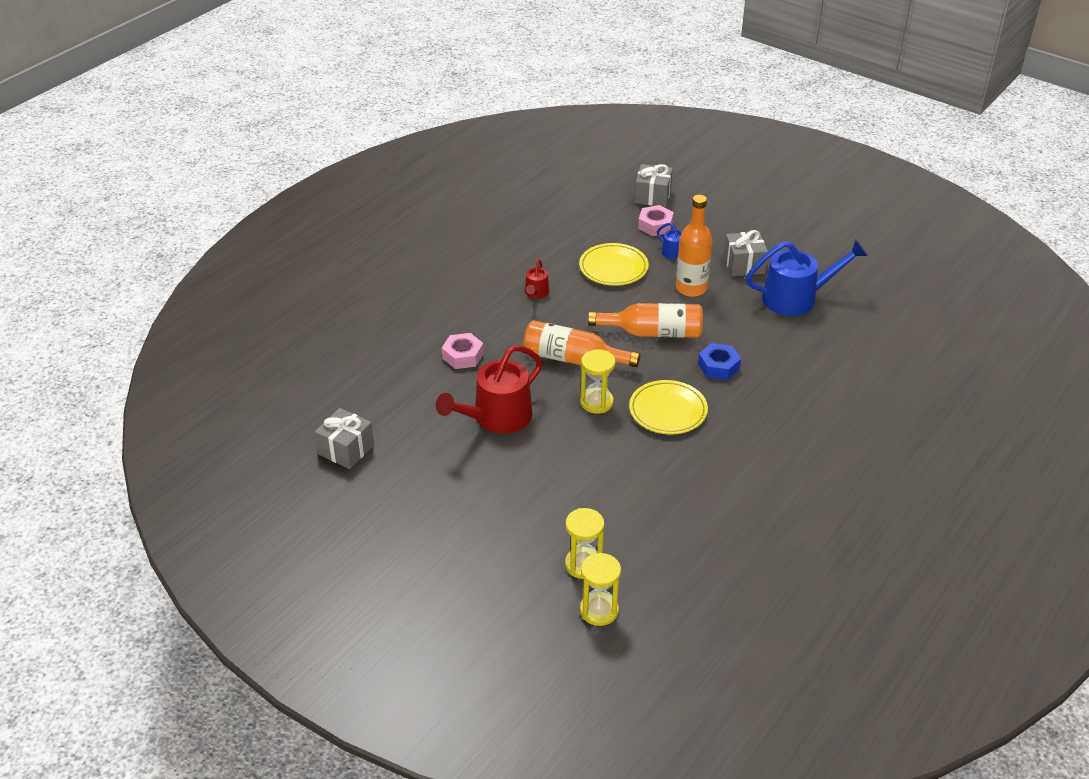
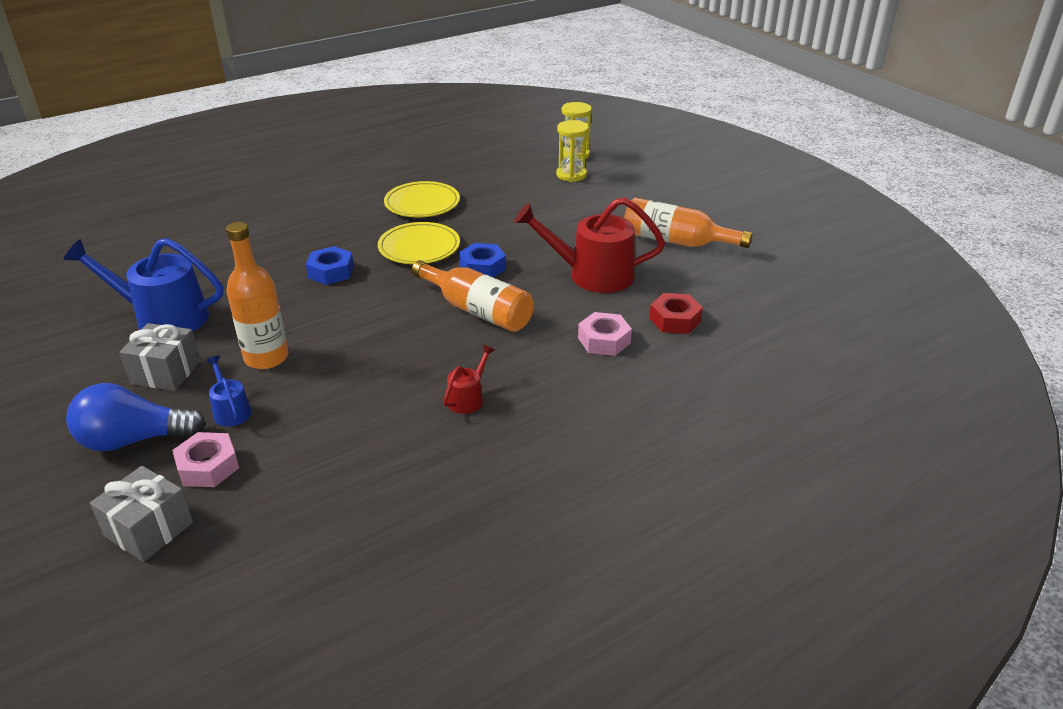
camera: 160 degrees left, 5 degrees down
grey gift [315,408,374,469] -> none
red watering can [436,345,543,433] -> red watering can turned 150 degrees counterclockwise [514,197,665,293]
yellow plate [579,243,649,286] -> yellow plate moved to [384,181,460,217]
yellow hourglass [580,349,616,414] -> blue nut [459,243,506,278]
orange bottle [588,303,703,338] -> orange bottle moved to [624,198,752,248]
none -> blue light bulb [66,383,206,452]
none -> red nut [649,293,703,334]

